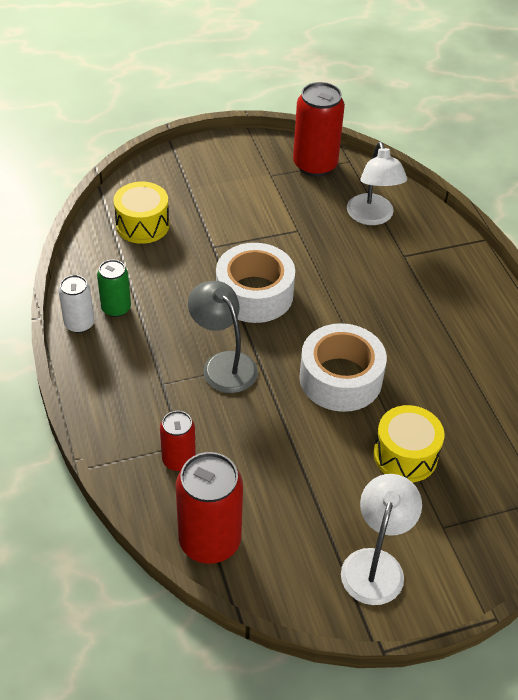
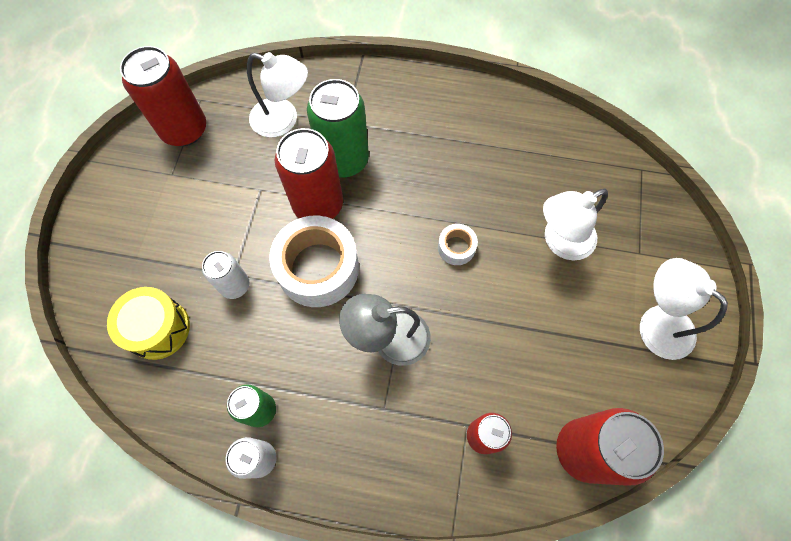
camera: 60 degrees left, 20 degrees up
white tape [299,323,387,412] -> white tape [438,224,478,265], size x0.47
yellow drum [374,405,444,482] -> white lamp [543,189,608,261]
none -> white can [202,251,249,299]
none -> red can [275,128,343,219]
none -> green can [307,79,369,178]

